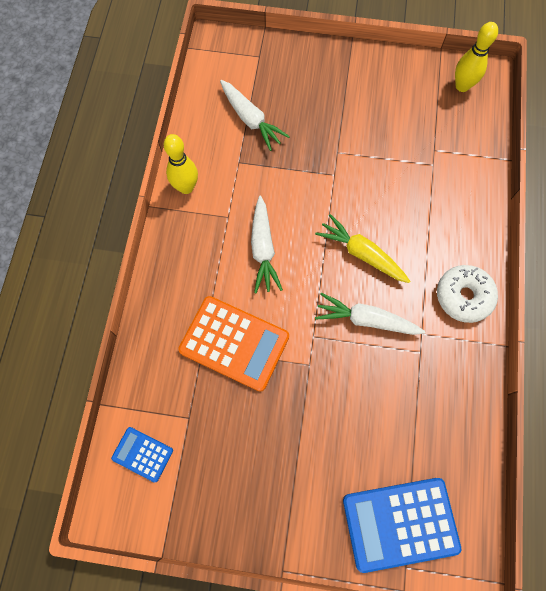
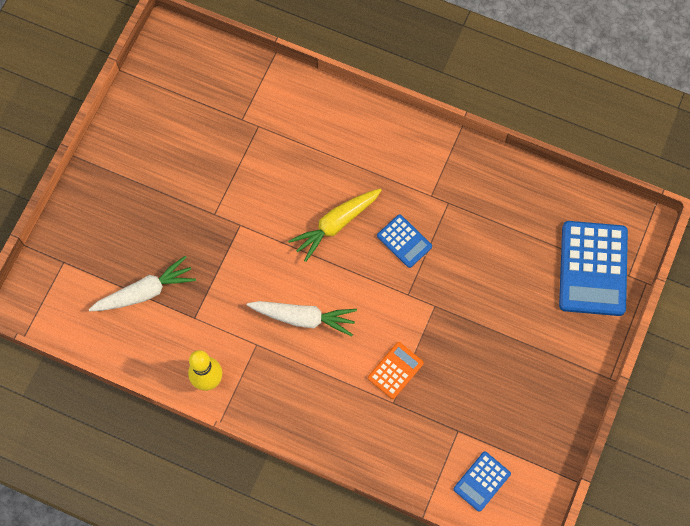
camera: 75 degrees left, 0 degrees up
orange calculator [178,296,289,392] -> orange calculator [368,342,424,399], size x0.52
white carrot [315,293,426,335] -> blue calculator [377,214,432,268]
white donut [437,265,498,323] -> none
yellow bowling pin [455,22,498,92] -> none

